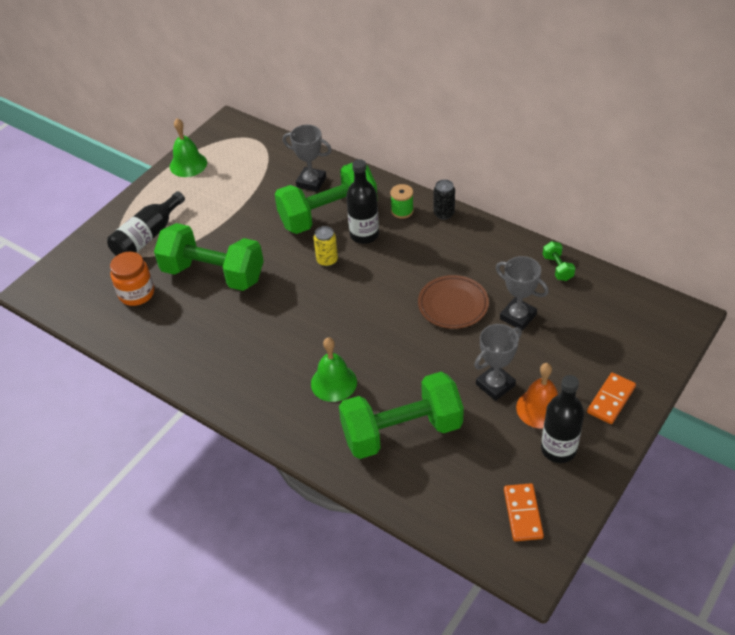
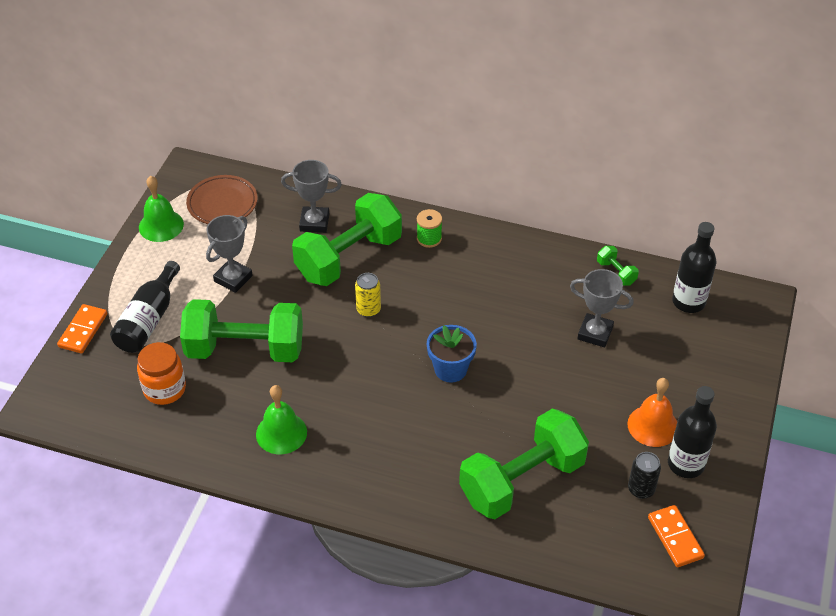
camera: 20 degrees left, 0 degrees up
green bell [311,337,357,402] -> green bell moved to [256,385,307,454]
black bottle [346,159,379,244] -> black bottle moved to [672,222,716,313]
brown plate [418,275,489,329] -> brown plate moved to [186,175,258,224]
black can [434,179,455,220] -> black can moved to [628,452,661,499]
grey trophy [474,324,522,401] -> grey trophy moved to [206,215,253,293]
orange domino [587,373,636,424] -> orange domino moved to [57,304,107,353]
none -> blue flower pot [427,325,477,383]

